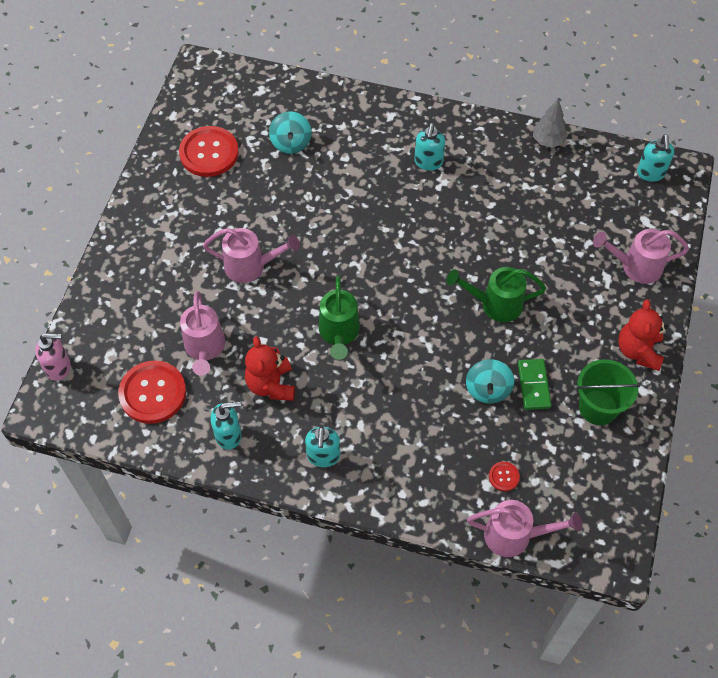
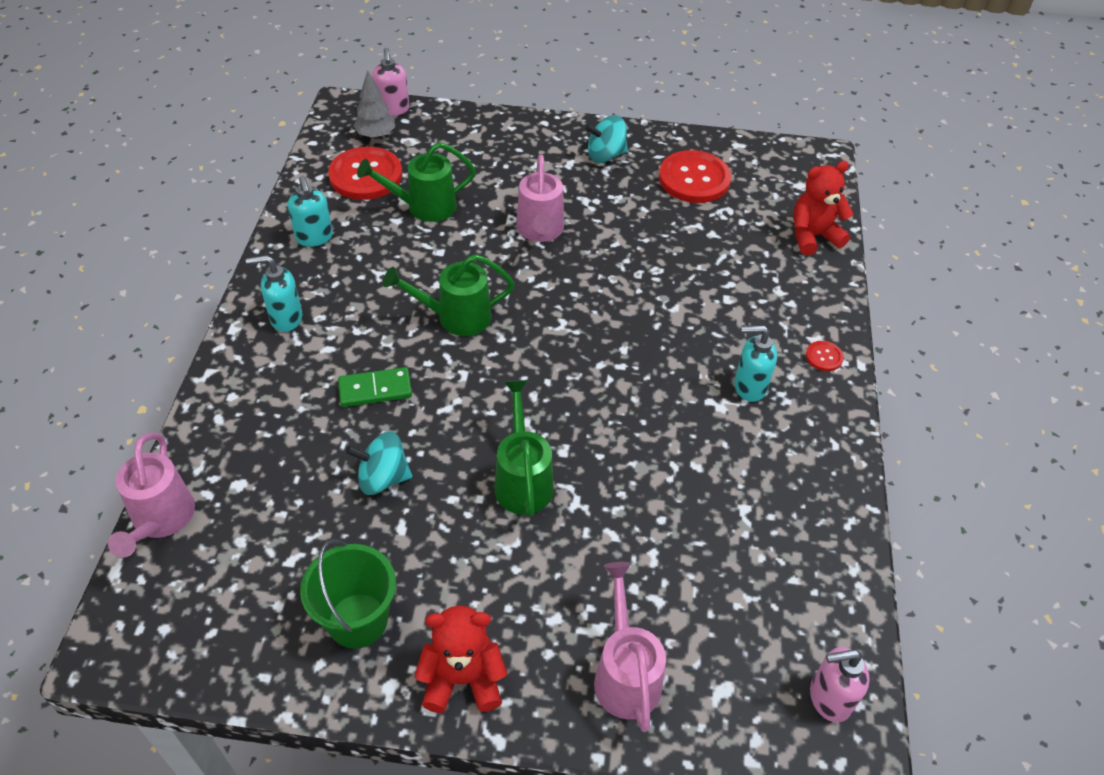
camera: 80 degrees right, 10 degrees down
pink watering can [180,291,225,376] -> green watering can [357,142,476,222]
red teddy bear [245,336,295,401] -> red teddy bear moved to [793,161,854,255]
turquoise spinning top [269,111,312,154] -> turquoise spinning top moved to [585,115,628,163]
red button [489,462,520,491] -> red button moved to [806,341,844,371]
green domino [518,359,551,410] -> green domino moved to [338,367,412,407]
grey tree [533,99,568,148] -> grey tree moved to [353,70,395,139]
turquoise soap dispenser [637,134,674,182] -> pink soap dispenser [810,647,870,722]

